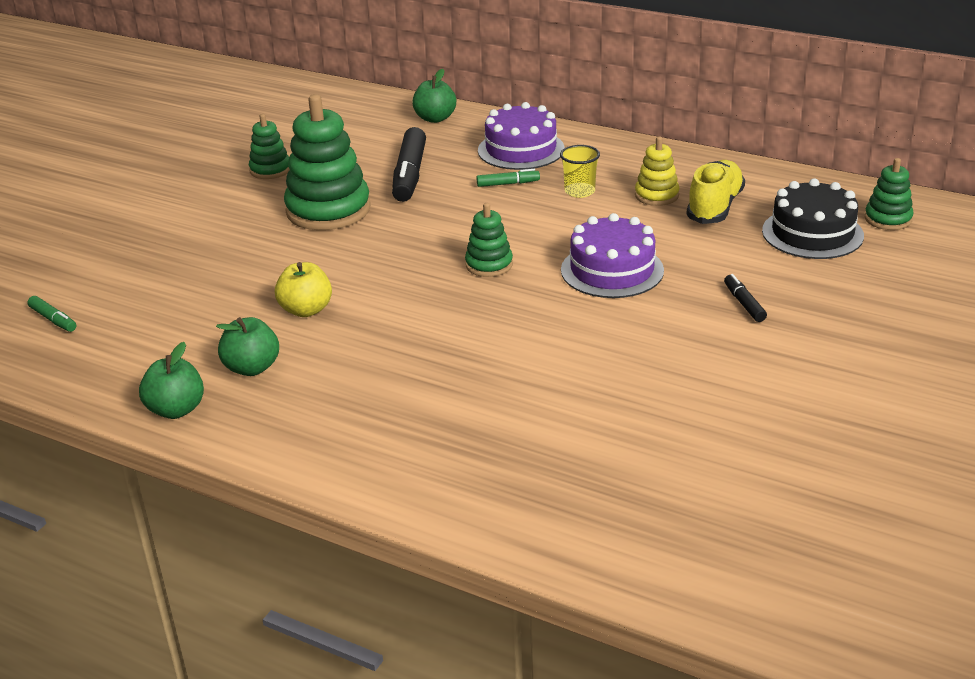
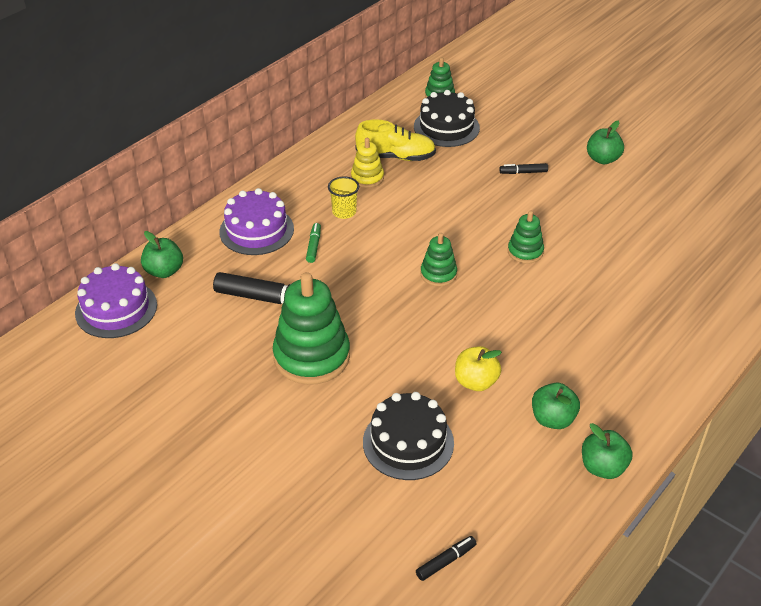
camera: 80 degrees left, 10 degrees up
green marker [27,296,76,332] -> black marker [416,536,477,581]
green stacking toy [249,114,290,179] -> green stacking toy moved to [508,210,544,264]
purple cake [561,213,664,298] -> purple cake moved to [75,263,157,338]
yellow shoe [686,160,745,224] -> yellow shoe turned 150 degrees clockwise [355,119,436,161]
none -> black cake [363,392,454,480]
none -> green apple [587,121,624,164]

